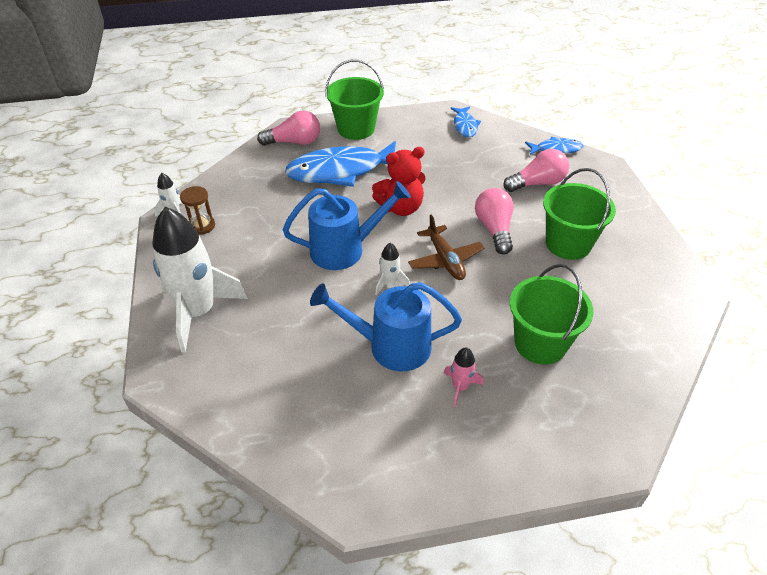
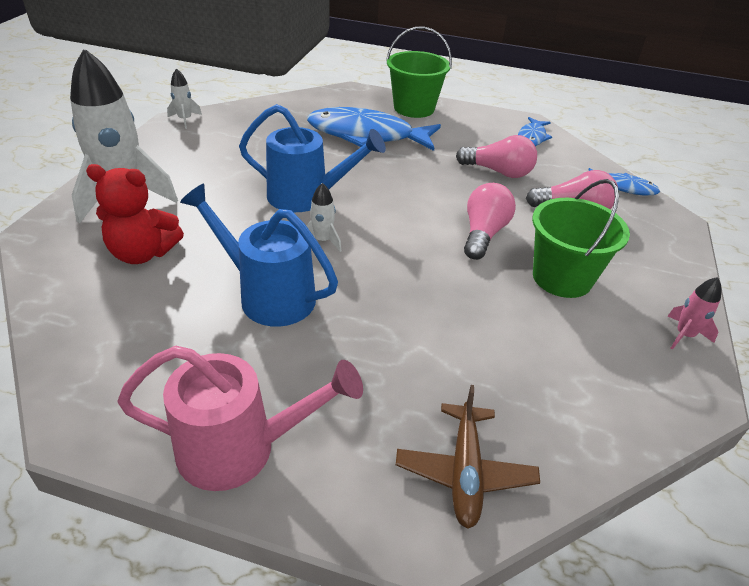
camera: 25 degrees right, 5 degrees down
brown hourglass [180,186,215,235] -> none
pink light bulb [257,111,320,146] -> pink light bulb moved to [456,135,537,178]
red teddy bear [372,147,426,216] -> red teddy bear moved to [86,164,184,264]
brown plane [408,214,484,280] -> brown plane moved to [396,385,540,529]
pink rocket [443,347,484,407] -> pink rocket moved to [667,277,722,350]
green bucket [510,264,594,364] -> none
none -> pink watering can [117,346,363,491]

